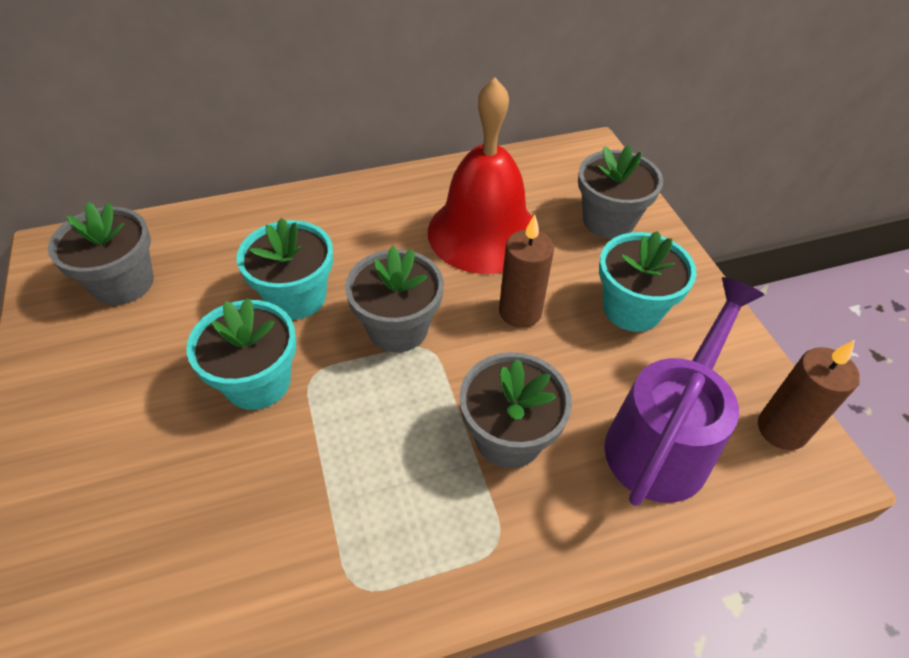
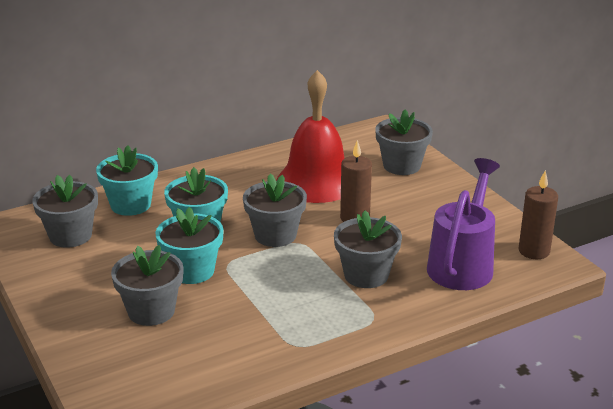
camera: 10 degrees left, 20 degrees down
turquoise flower pot [599,231,697,332] -> turquoise flower pot moved to [96,145,158,216]
none -> grey flower pot [111,245,184,326]

